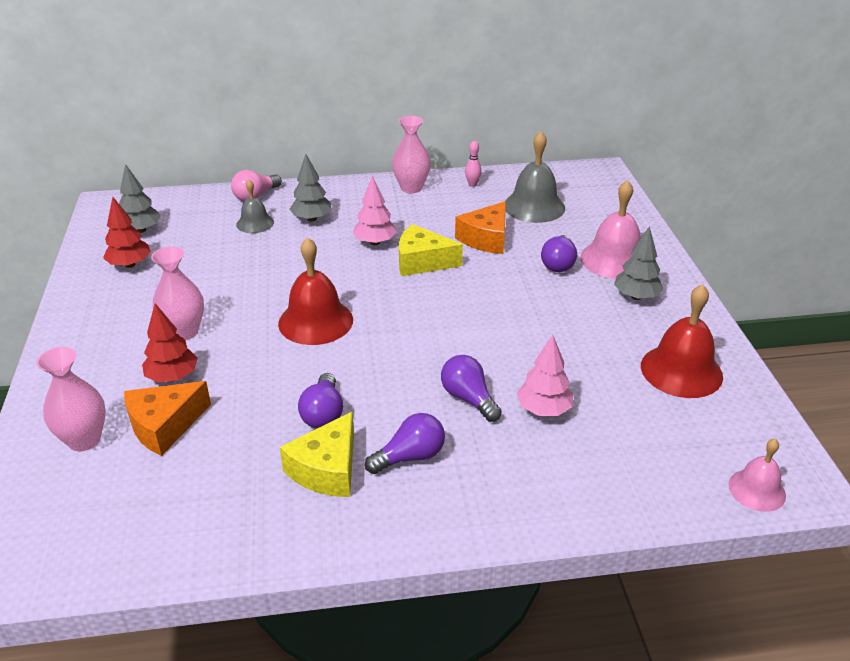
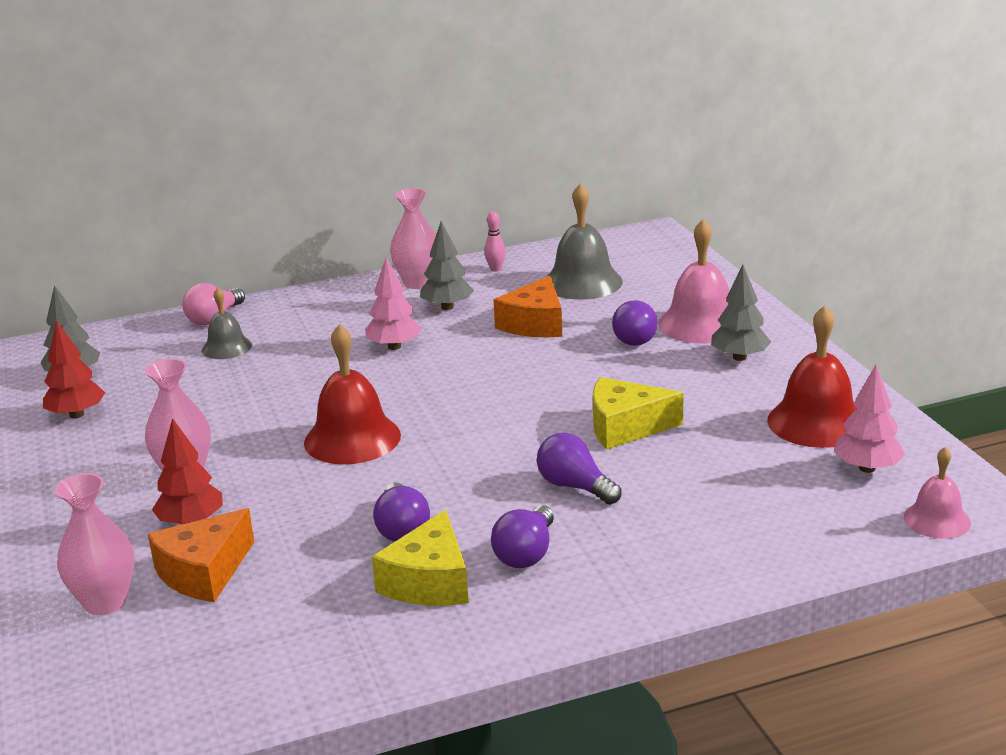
camera: 10 degrees left, 10 degrees down
grey tree [289,154,332,222] -> grey tree moved to [420,221,474,310]
purple light bulb [365,413,445,474] -> purple light bulb turned 150 degrees clockwise [491,505,554,568]
yellow cheese [399,224,463,276] -> yellow cheese moved to [593,377,683,449]
pink tree [517,335,573,416] -> pink tree moved to [833,365,905,473]

